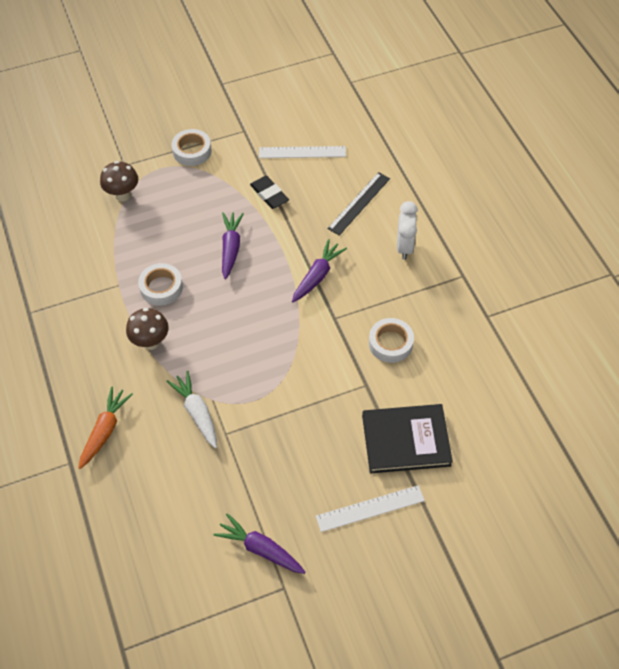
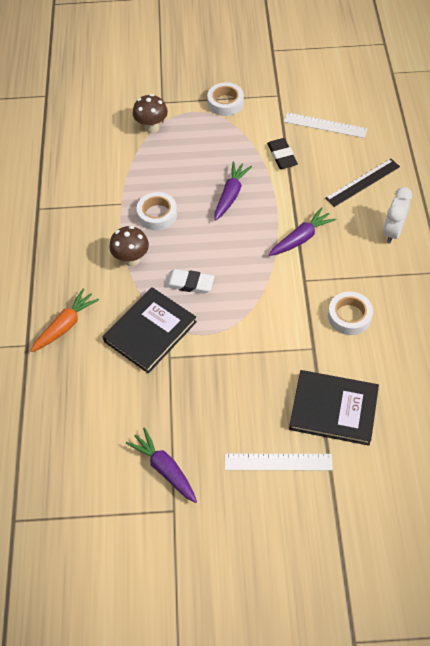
camera: 20 degrees right, 0 degrees up
white carrot [166,371,217,449] -> black book [103,287,197,373]
none -> white eraser [165,269,214,294]

